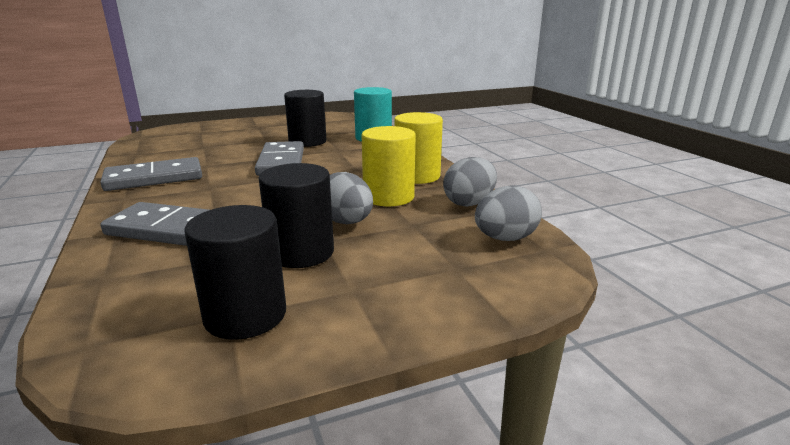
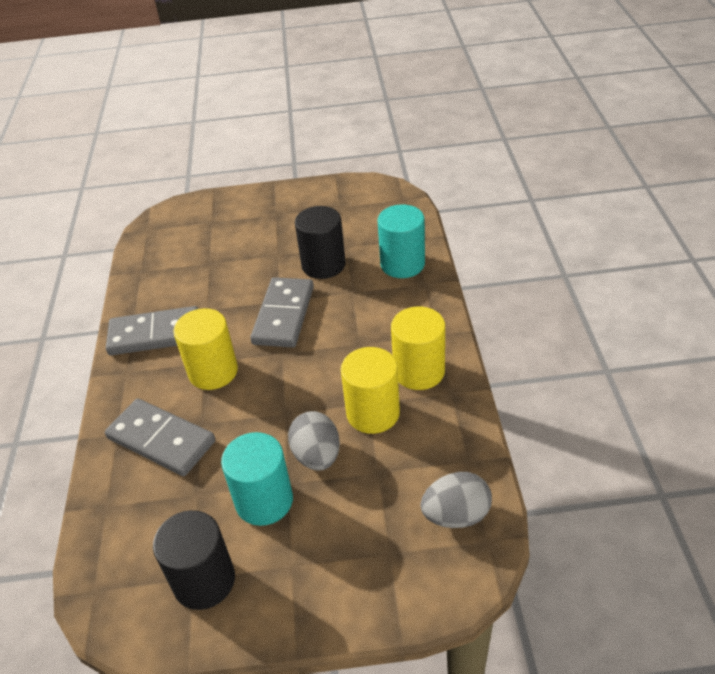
camera: 20 degrees right, 20 degrees up
black cylinder [259,163,334,268] -> turquoise cylinder [221,432,293,526]
grey egg [443,157,497,207] -> none
none -> yellow cylinder [173,308,238,390]

